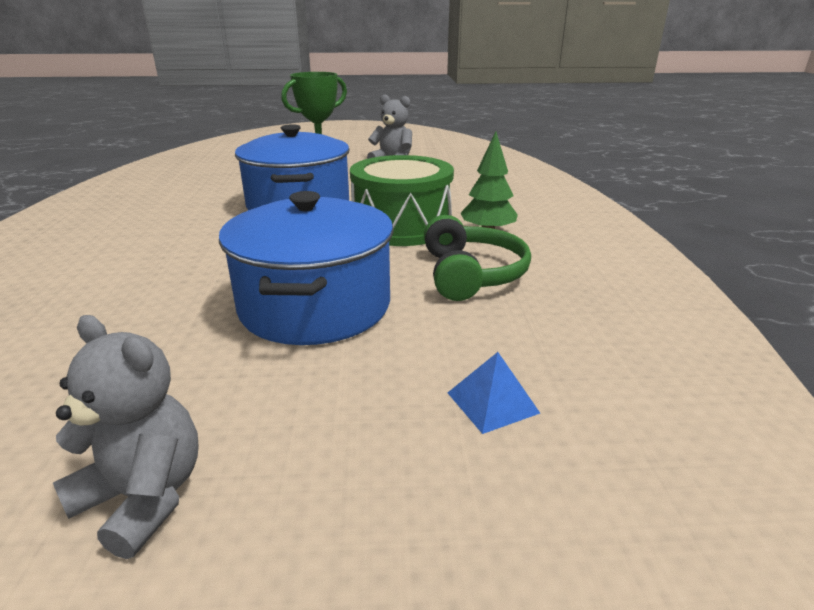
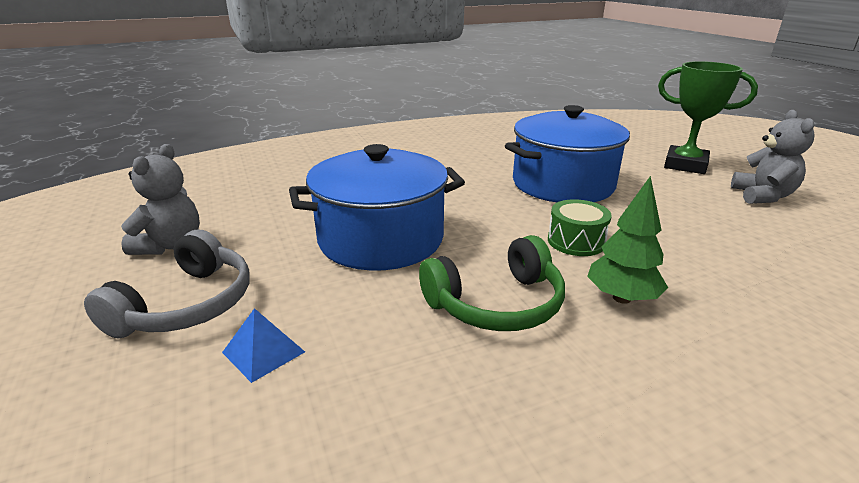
camera: 70 degrees right, 0 degrees up
green drum [350,155,454,246] -> green drum [548,199,612,256], size x0.50
none -> grey headphones [84,230,249,338]

